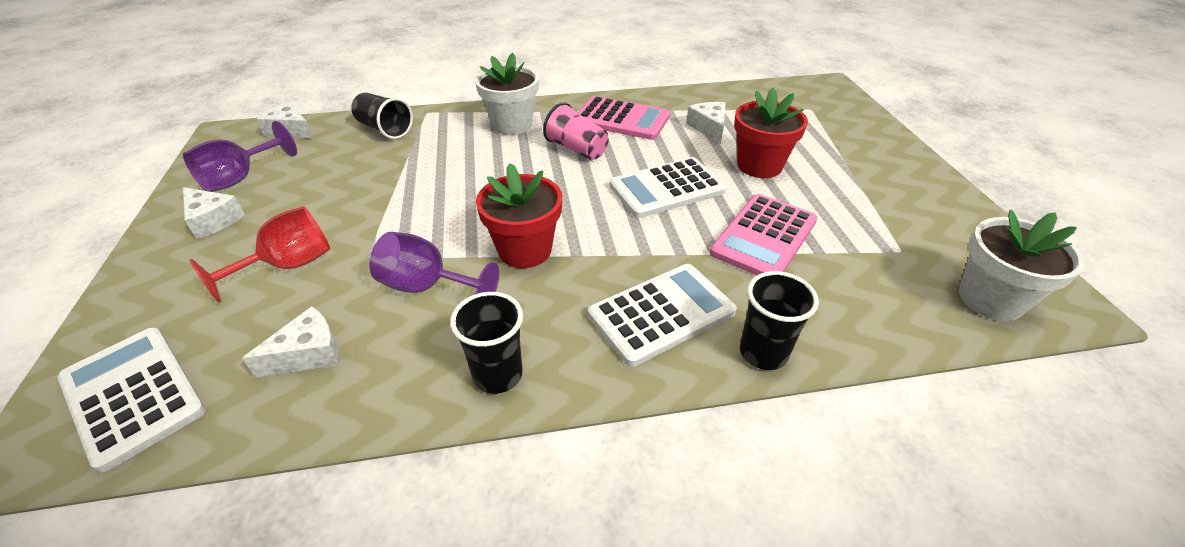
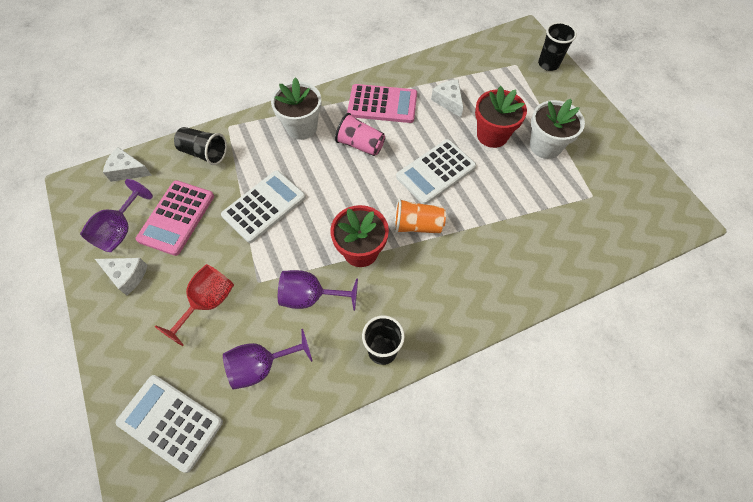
camera: 15 degrees left, 20 degrees up
white cheese [242,306,340,378] -> purple goblet [223,329,313,390]
white calculator [588,264,737,366] -> white calculator moved to [221,170,306,243]
pink calculator [710,194,817,275] -> pink calculator moved to [136,180,214,256]
black cup [740,271,819,370] -> black cup moved to [538,22,577,71]
white flower pot [959,210,1085,321] -> white flower pot moved to [530,99,585,159]
none -> orange cup [394,198,446,234]

